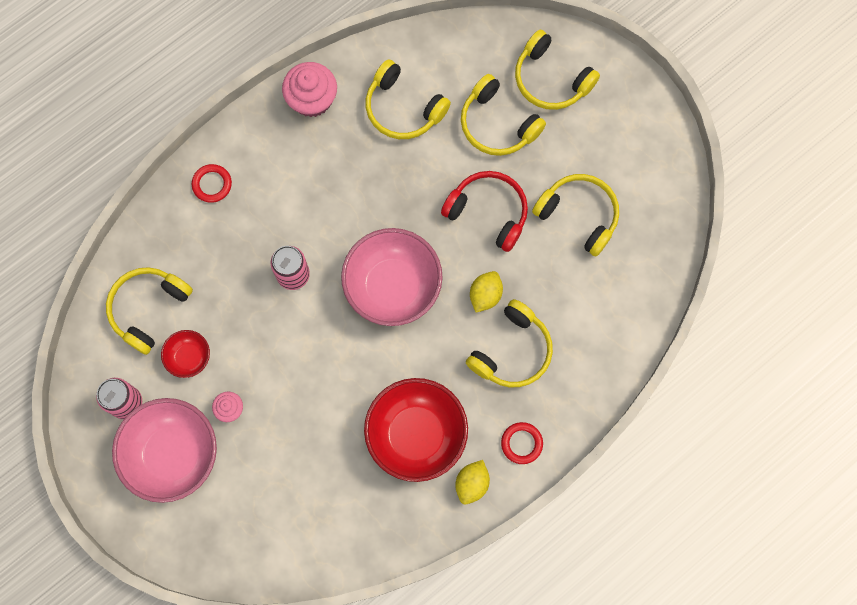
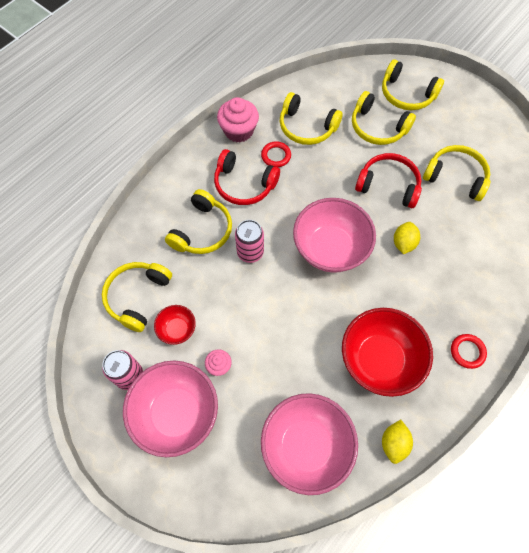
camera: 10 degrees left, 10 degrees down
red ring [192,164,232,203] -> red ring moved to [261,141,291,167]
yellow lemon [455,460,490,505] -> yellow lemon moved to [382,420,413,464]
yellow headphones [466,299,553,387] -> yellow headphones moved to [165,189,232,254]
none -> red headphones [214,149,280,205]
none -> pink bowl [261,393,358,495]

